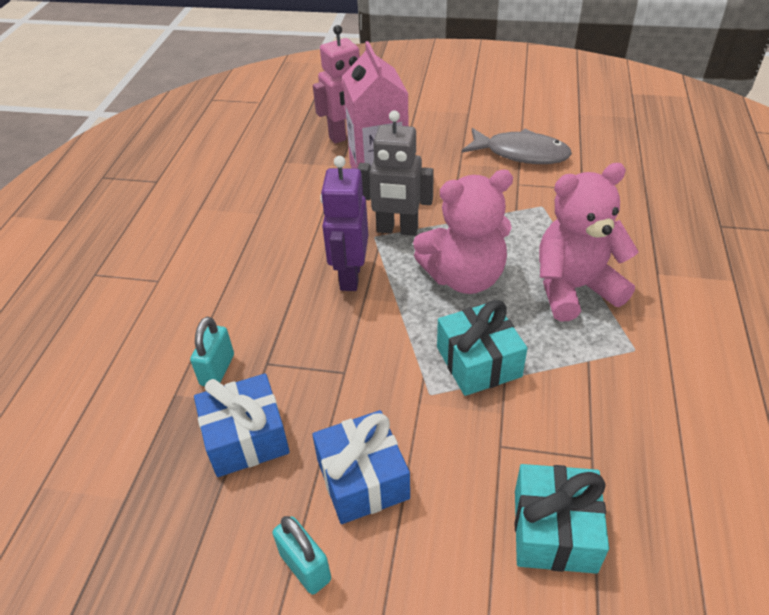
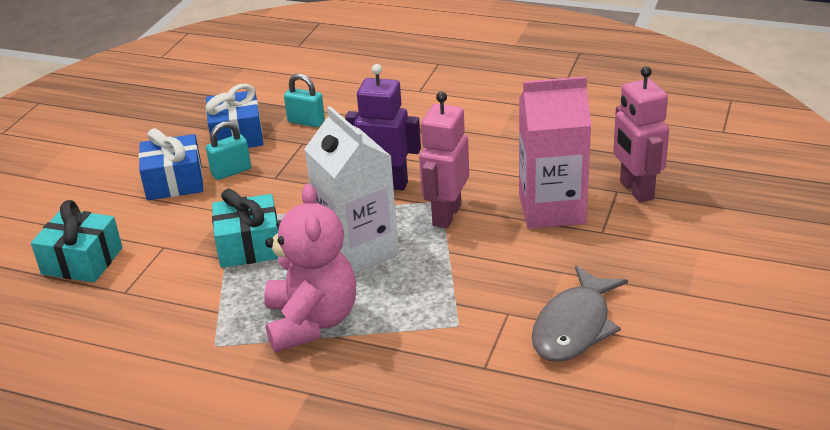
camera: 100 degrees right, 10 degrees down
turquoise padlock [272,516,331,595] -> turquoise padlock moved to [206,121,251,180]
grey robot [357,110,434,236] -> pink robot [419,91,469,228]
pink teddy bear [413,170,513,294] -> white carton [305,106,399,274]

